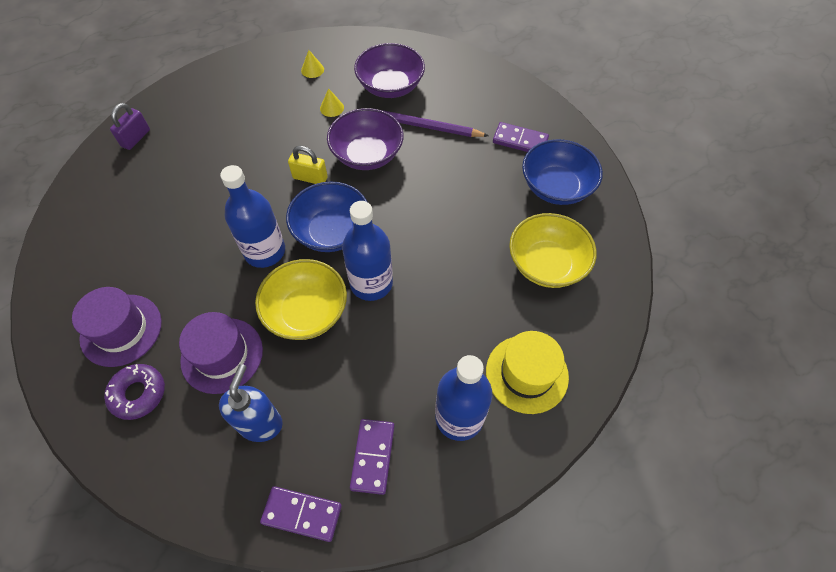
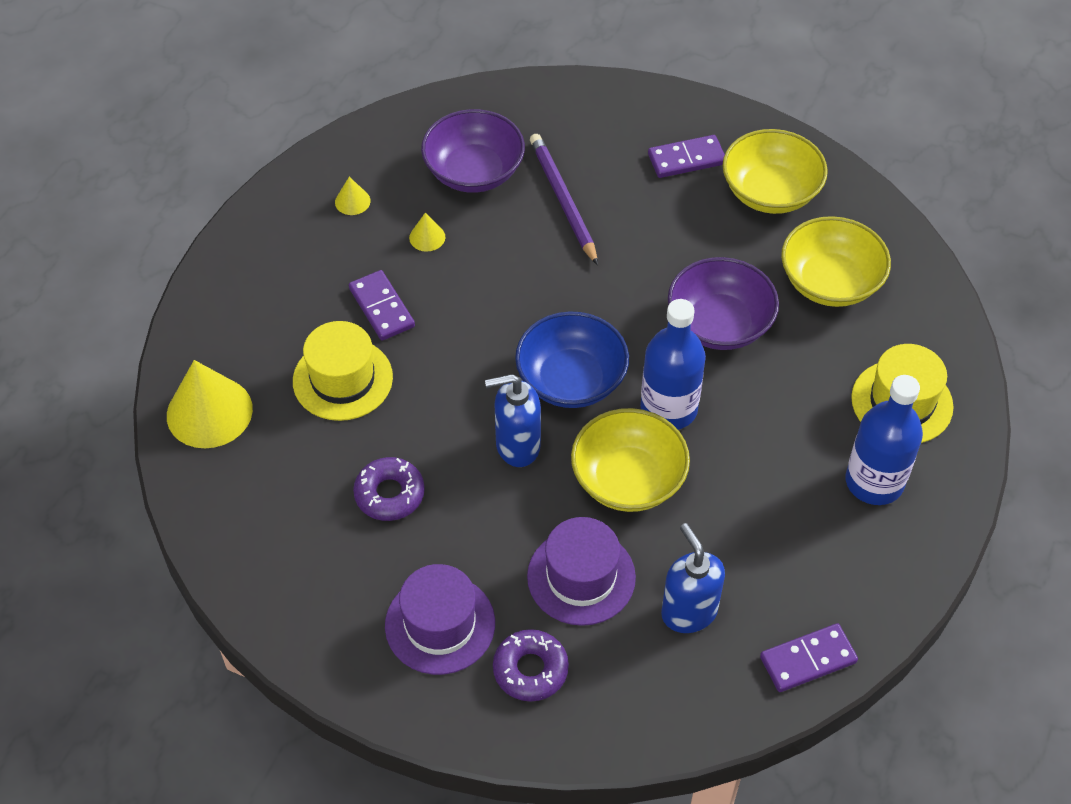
camera: 35 degrees left, 5 degrees down
purple padlock [110,103,150,150] -> yellow cone [167,360,253,448]
blue bottle [220,165,285,268] -> blue soap dispenser [485,374,541,467]
yellow padlock [288,145,328,184] -> none
purple bowl [327,108,404,170] -> purple bowl moved to [668,257,779,350]
purple domino [350,419,395,495] -> purple domino moved to [349,270,415,341]
purple pencil [382,110,489,137] -> purple pencil turned 90 degrees clockwise [530,134,598,265]
blue bowl [522,139,603,205] -> yellow bowl [722,129,828,214]
none -> yellow hat [293,321,393,421]
none -> purple donut [353,457,425,521]

